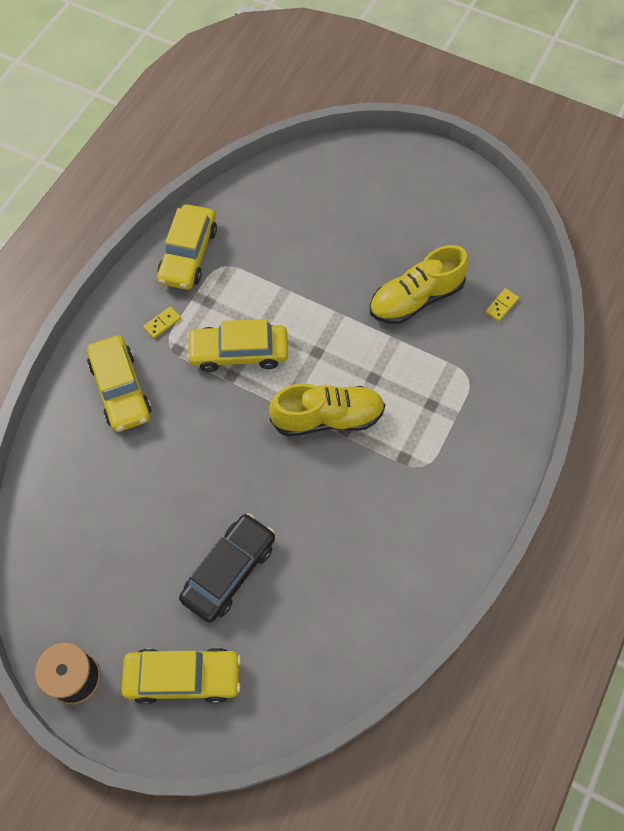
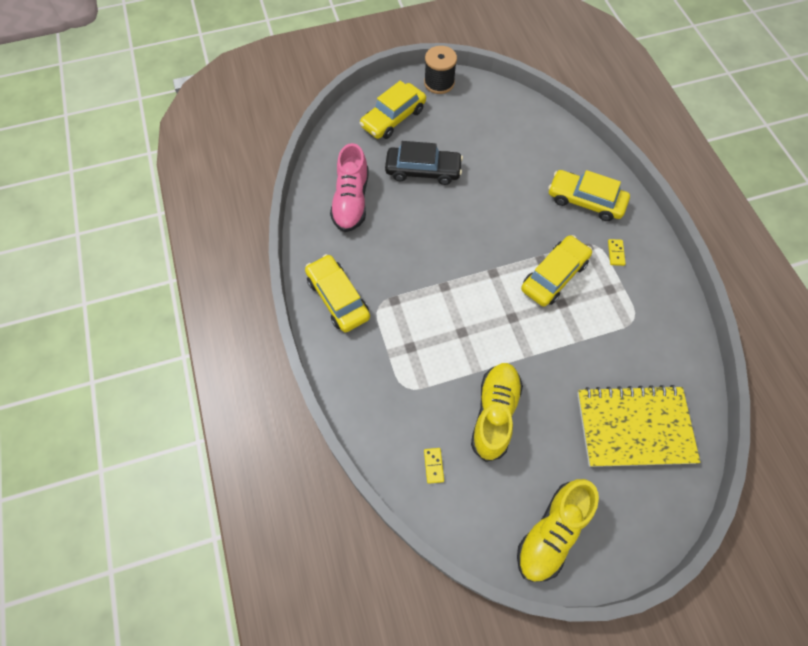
camera: 135 degrees right, 0 degrees up
yellow car [157,204,217,290] -> yellow car moved to [305,254,370,332]
black car [179,513,275,623] -> black car turned 75 degrees counterclockwise [385,141,463,185]
yellow shoe [269,383,385,436] -> yellow shoe moved to [517,479,599,582]
none -> pink shoe [330,143,369,232]
none -> yellow notebook [577,385,700,467]

